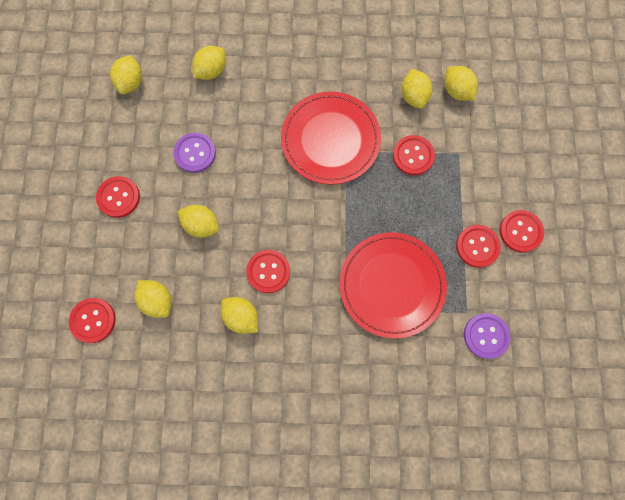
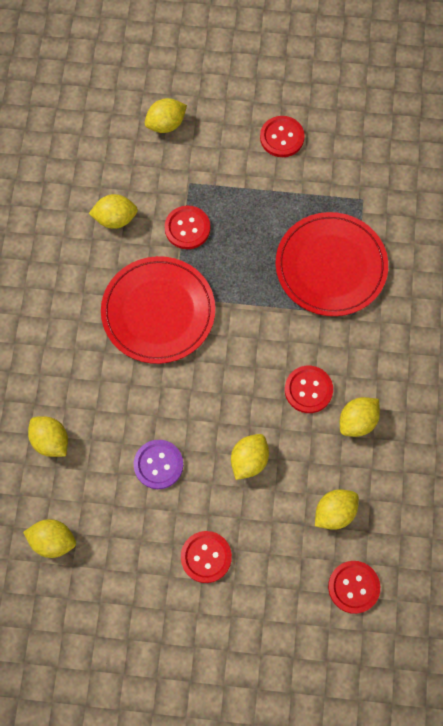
camera: 85 degrees left, 5 degrees down
yellow lemon [445,66,478,101] -> yellow lemon moved to [145,98,187,133]
red button [456,225,501,268] -> none
purple button [464,313,510,359] -> none

